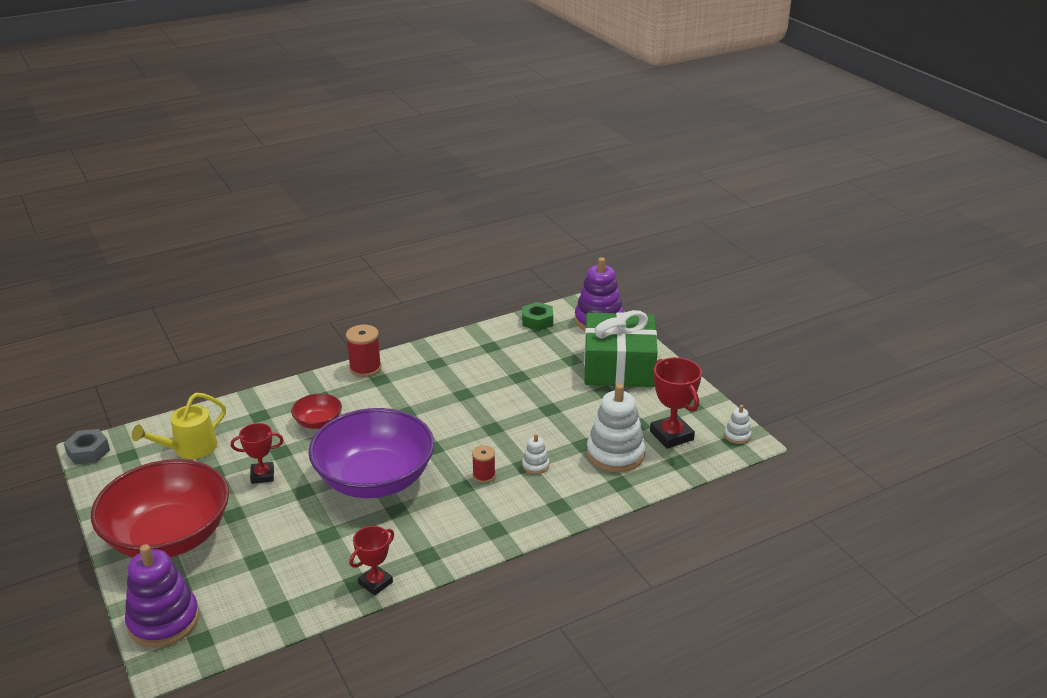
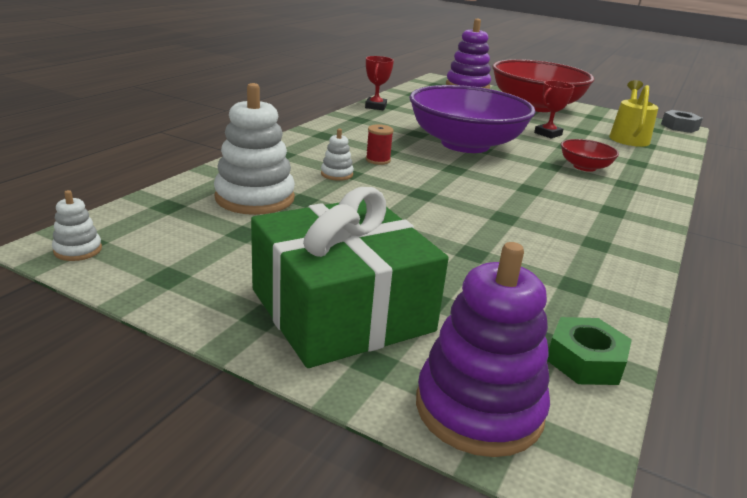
camera: 145 degrees right, 5 degrees down
red spool [346,325,381,377] -> none
red trophy [650,357,702,449] -> none

